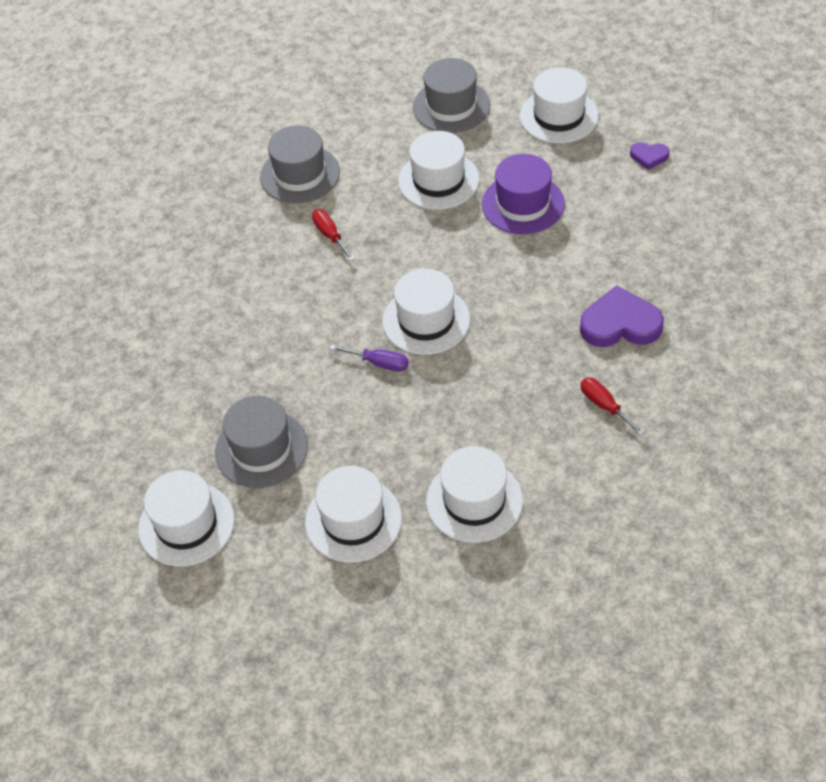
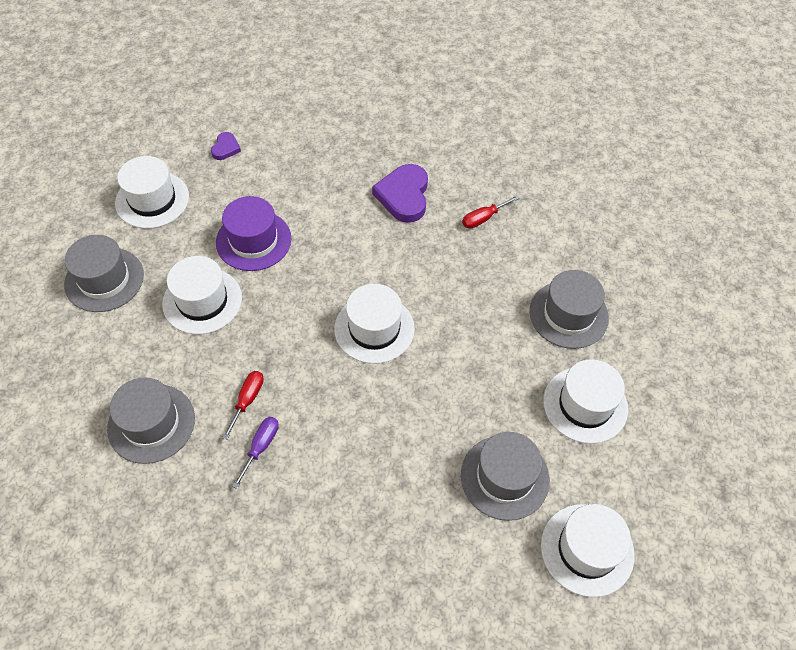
camera: 90 degrees left, 5 degrees up
red screwdriver [312,209,355,261] -> red screwdriver turned 135 degrees clockwise [222,371,264,440]
purple screwdriver [330,345,409,372] -> purple screwdriver moved to [232,417,279,489]
white hat [426,446,523,543] -> grey hat [529,270,609,349]

